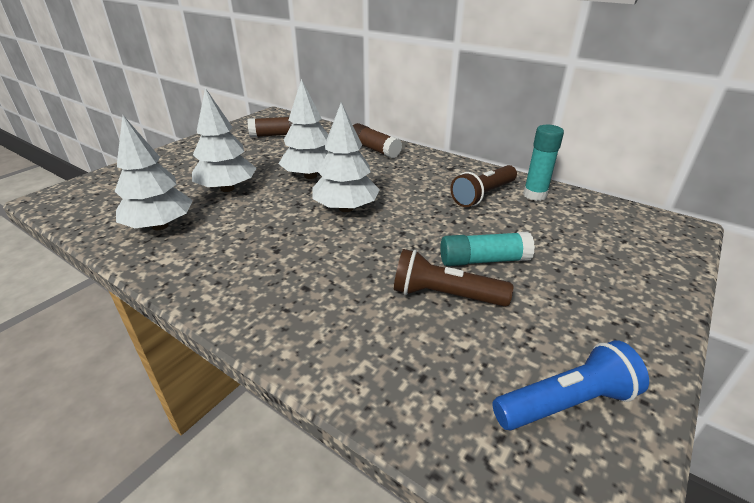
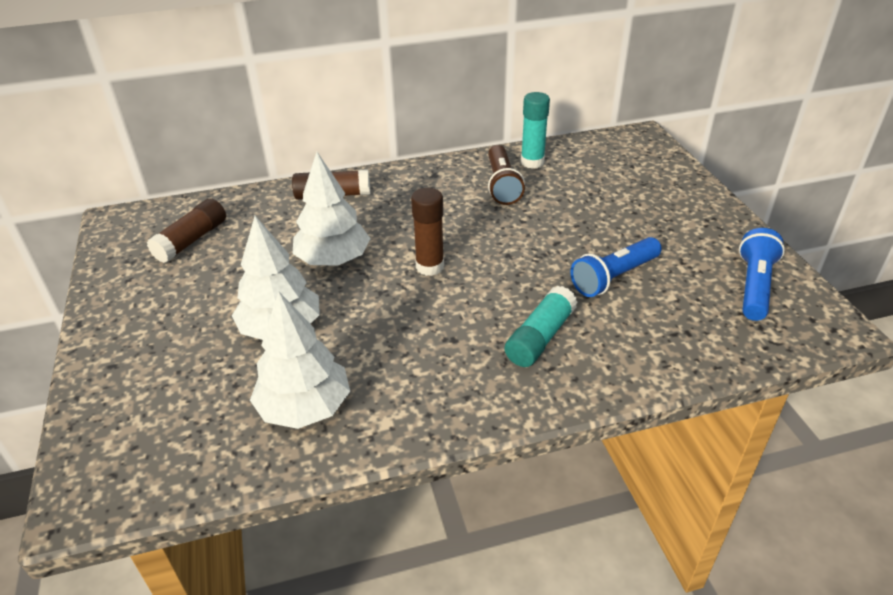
camera: 50 degrees left, 5 degrees up
white tree [312,102,380,212] -> brown glue stick [411,188,444,276]
brown flashlight [394,249,513,307] -> blue flashlight [570,237,662,297]
turquoise glue stick [440,232,535,266] -> turquoise glue stick moved to [505,286,578,367]

